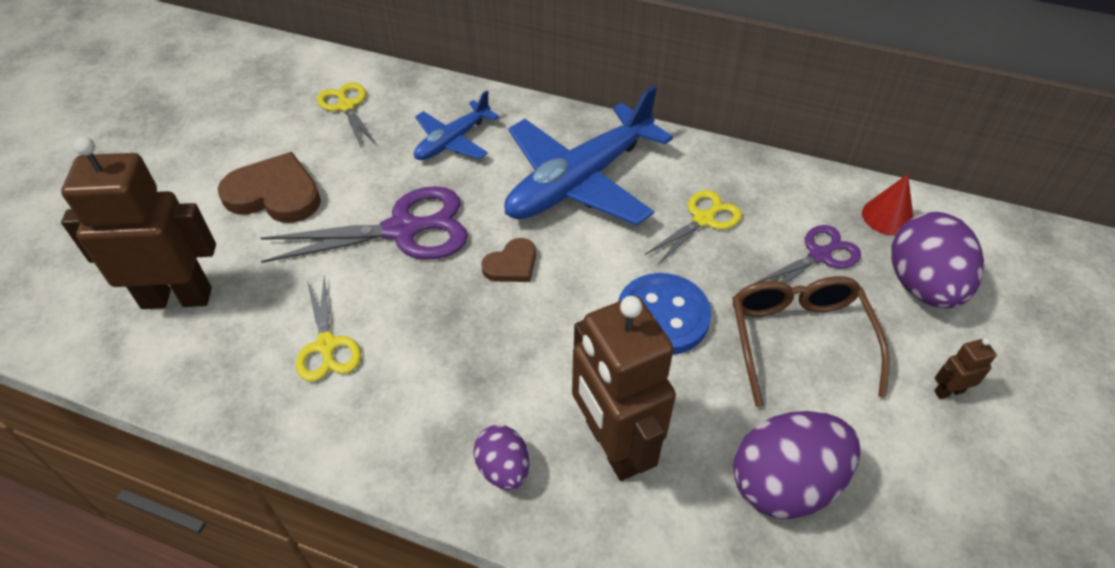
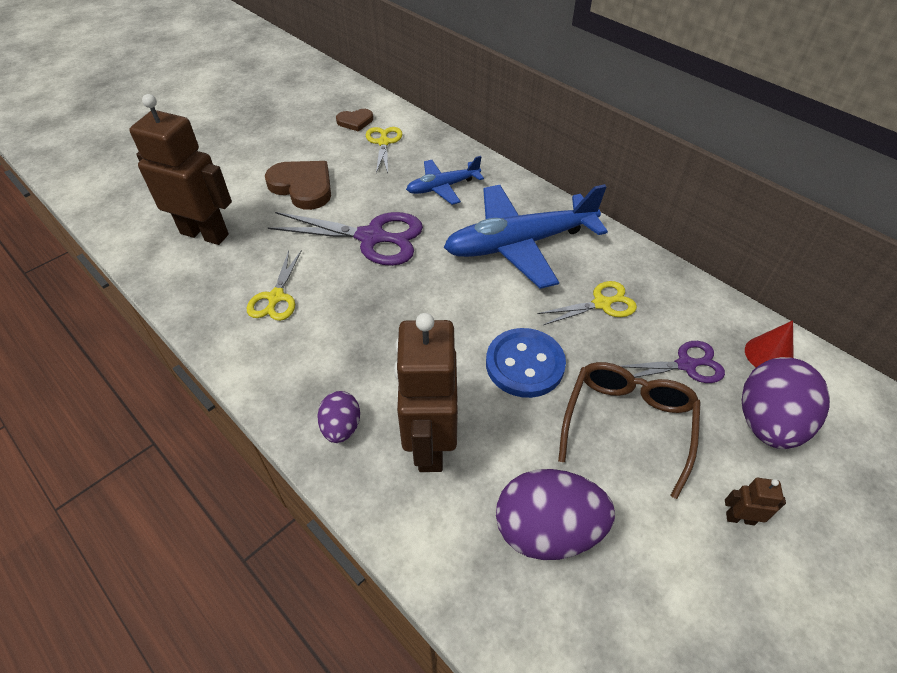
camera: 25 degrees right, 0 degrees up
brown heart [481,238,536,282] -> brown heart moved to [336,109,373,132]

